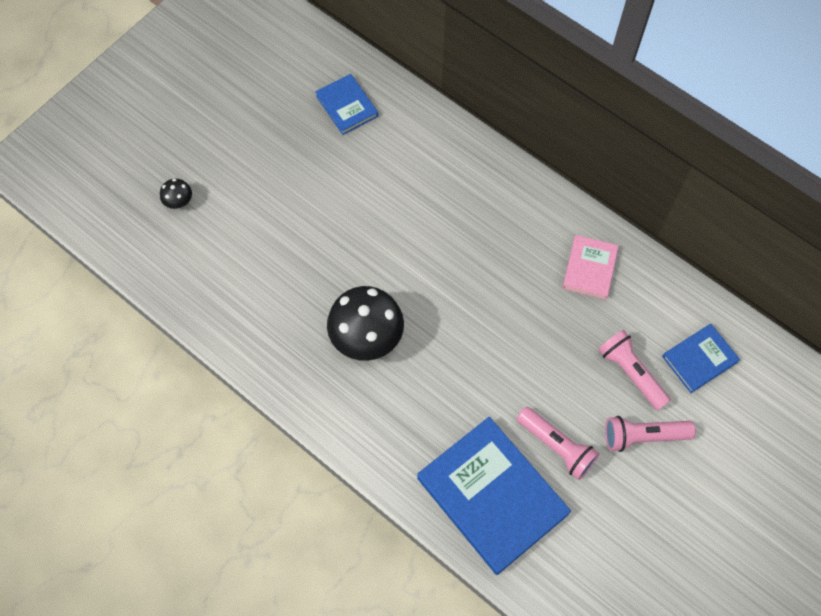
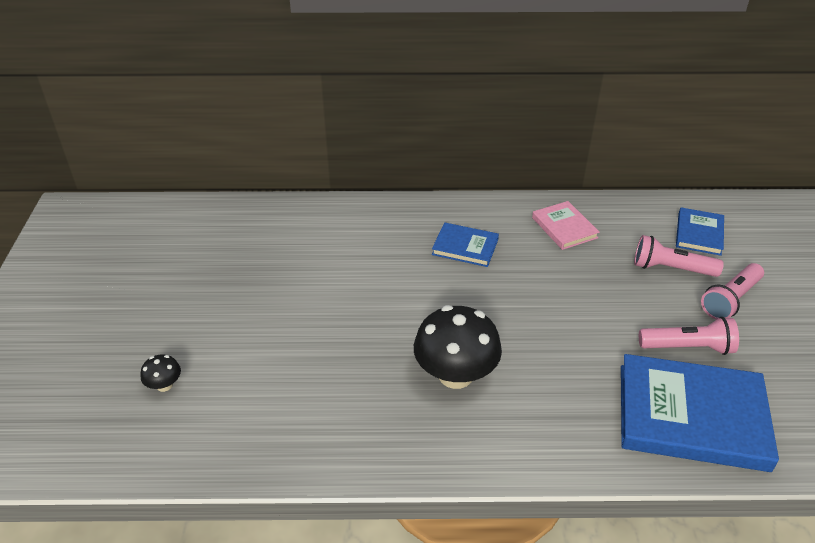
camera: 40 degrees left, 25 degrees down
blue book [315,74,378,135] -> blue book moved to [432,222,499,267]

